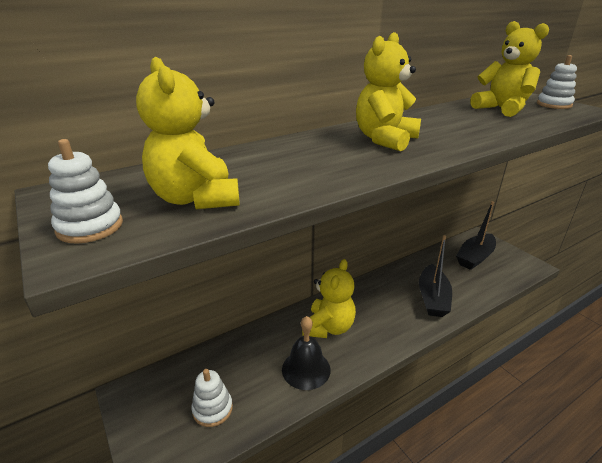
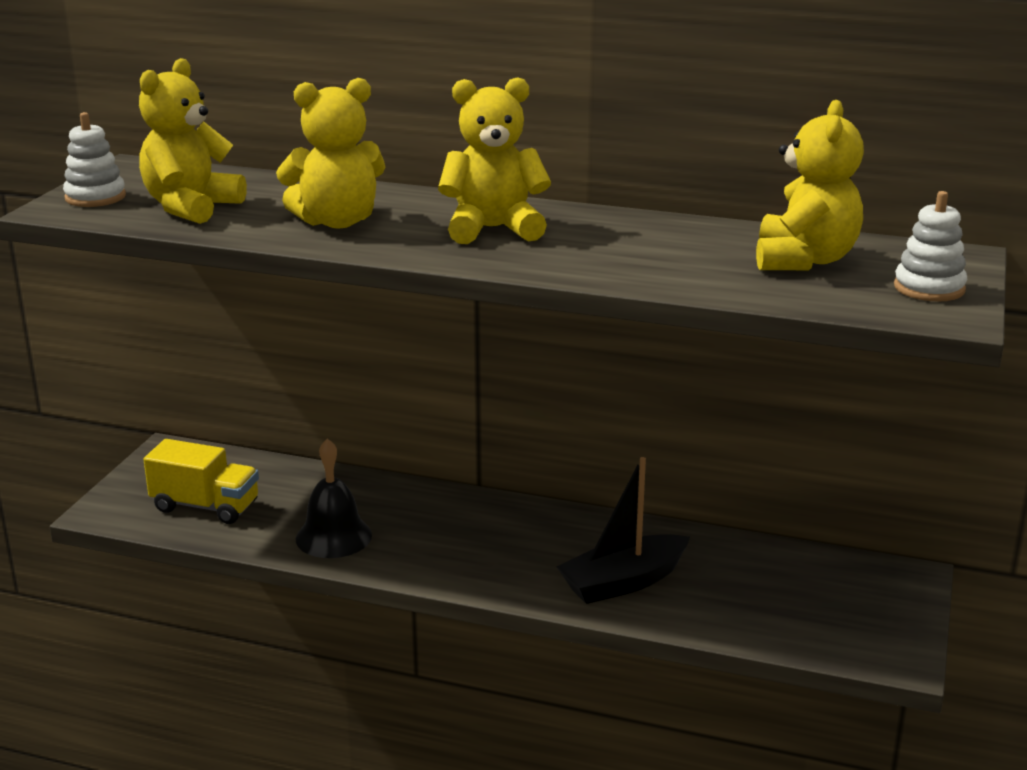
camera: 50 degrees right, 5 degrees down
white stacking toy [191,369,233,427] -> yellow truck [143,439,259,524]
yellow teddy bear [302,259,356,338] -> yellow teddy bear moved to [276,78,386,228]
black boat [456,201,496,270] -> none

